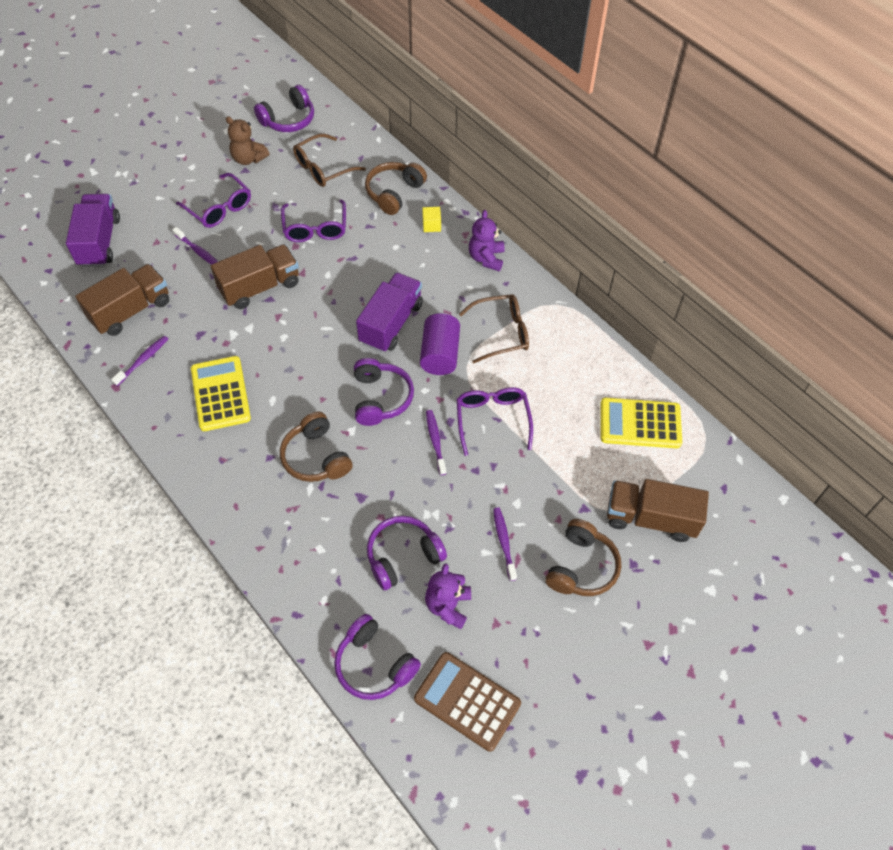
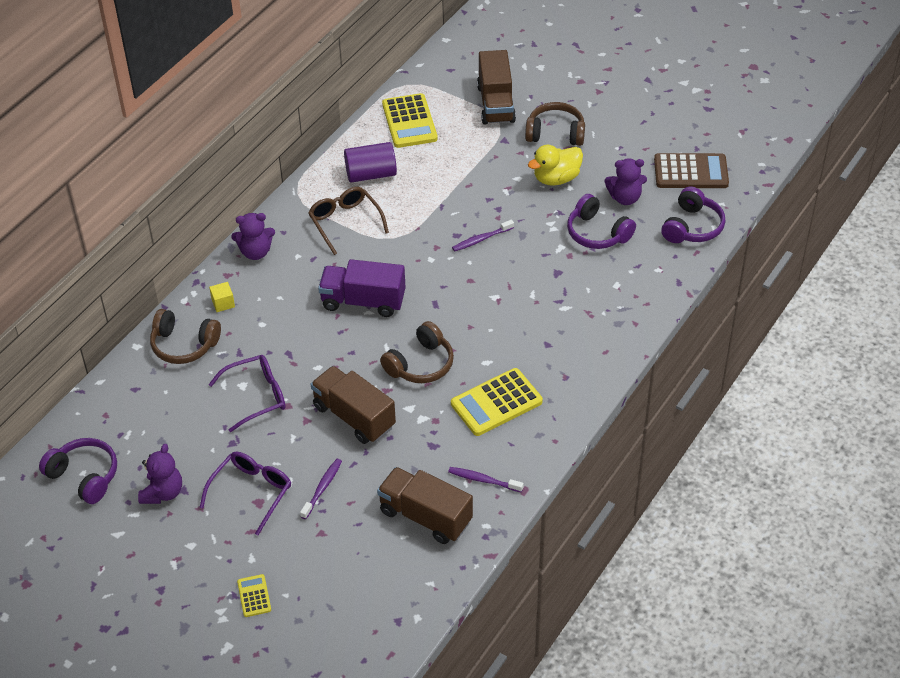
camera: 105 degrees left, 10 degrees down
purple truck [66,194,120,267] -> none
brown teddy bear [226,116,270,165] -> purple teddy bear [138,444,182,504]
brown headphones [280,412,353,482] -> brown headphones moved to [380,321,454,383]
brown glasses [293,134,366,187] -> none
purple headphones [354,358,414,426] -> none
brown calculator [414,652,521,752] -> brown calculator turned 105 degrees counterclockwise [654,153,729,188]
purple cylinder [420,313,460,375] -> purple cylinder moved to [344,142,397,183]
purple glasses [457,387,533,456] -> none
purple toothbrush [493,507,517,581] -> yellow duck [528,145,583,186]
none -> yellow calculator [237,574,271,617]

